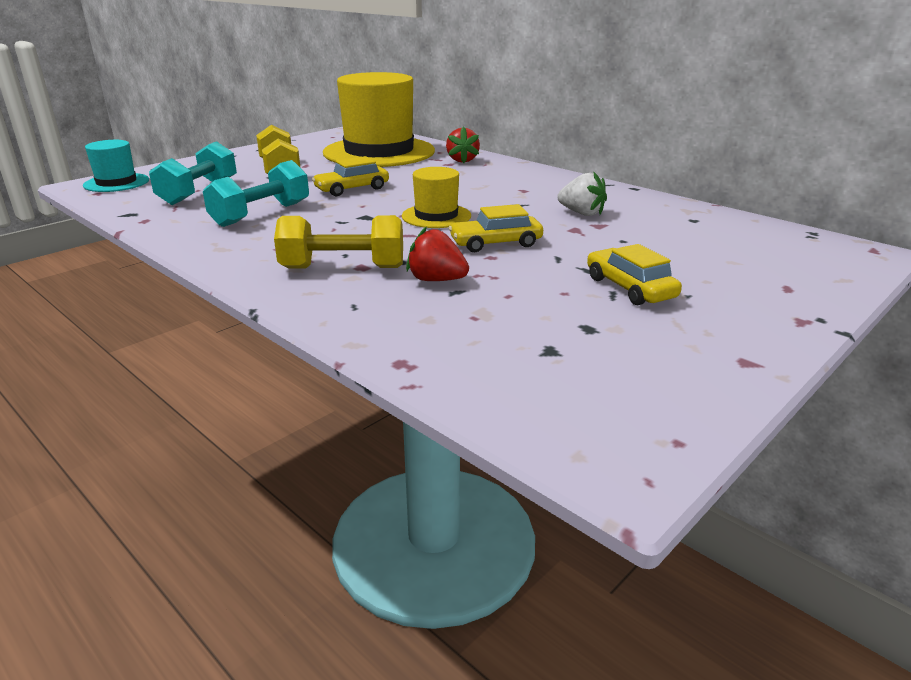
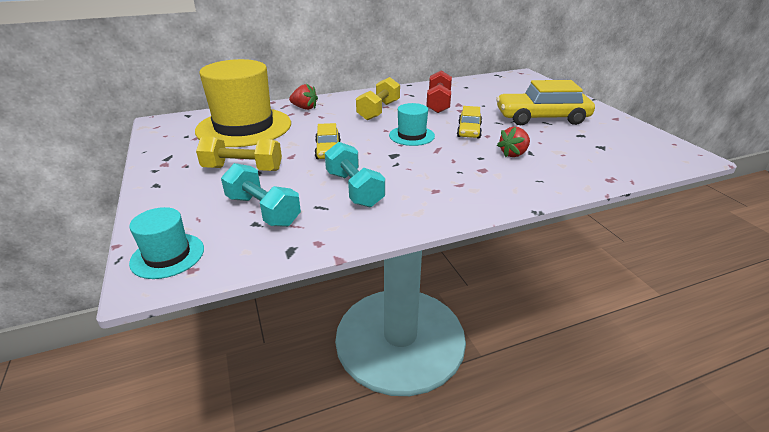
camera: 65 degrees left, 5 degrees up
yellow dumbbell [274,215,403,269] -> yellow dumbbell moved to [356,77,400,120]
yellow hat [402,167,471,228] -> turquoise hat [389,103,435,146]
white strawberry [557,172,607,216] -> red dumbbell [426,70,452,113]
yellow car [587,244,682,305] -> yellow car [496,80,595,125], size x1.82

